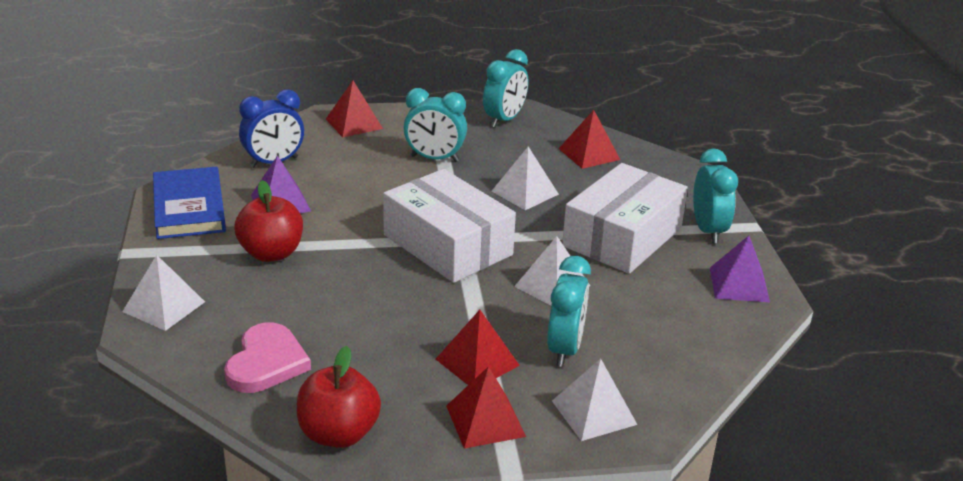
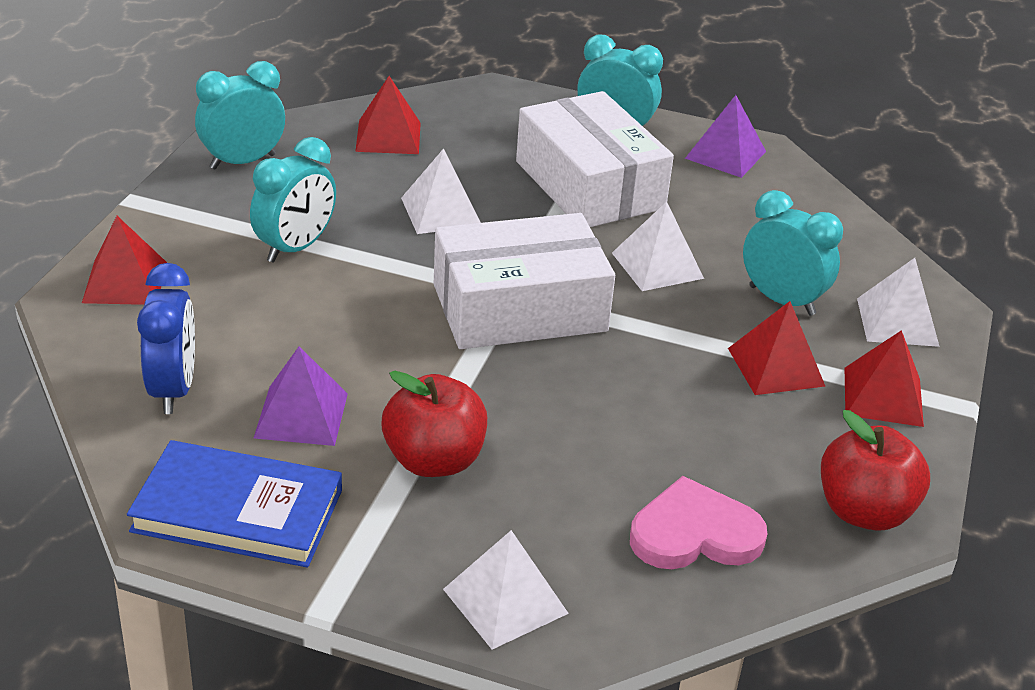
camera: 65 degrees left, 5 degrees up
pink heart [224,322,311,393] -> pink heart turned 45 degrees counterclockwise [630,476,767,569]
turquoise clock [483,49,528,128] -> turquoise clock turned 90 degrees counterclockwise [195,61,285,170]

